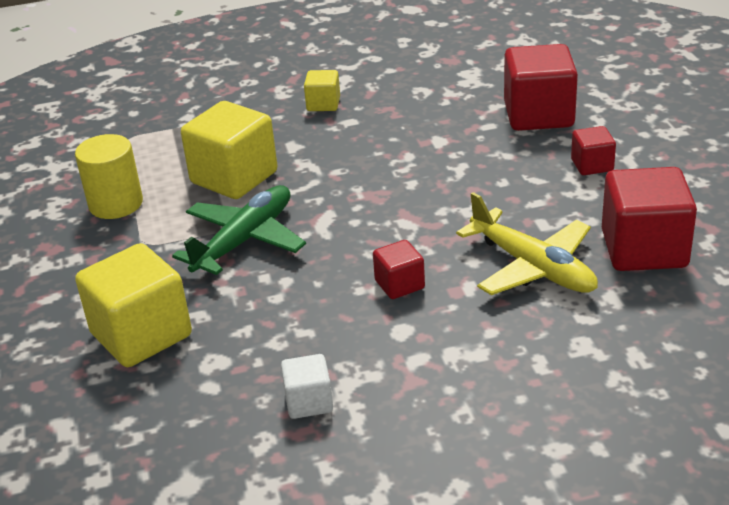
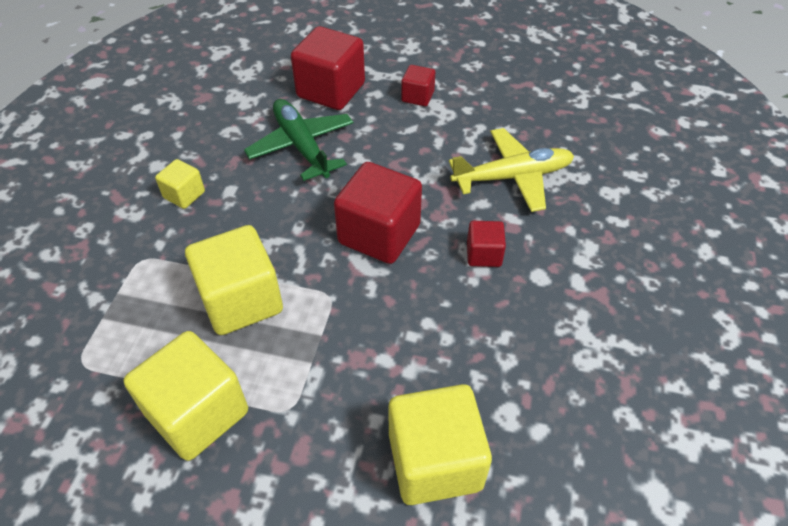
camera: 65 degrees left, 15 degrees up
yellow cylinder [75,134,143,219] -> yellow cube [124,331,248,461]
green plane [172,185,306,275] -> green plane moved to [244,99,353,181]
white cube [281,354,333,419] -> none
red cube [602,167,697,271] -> red cube moved to [334,162,422,264]

